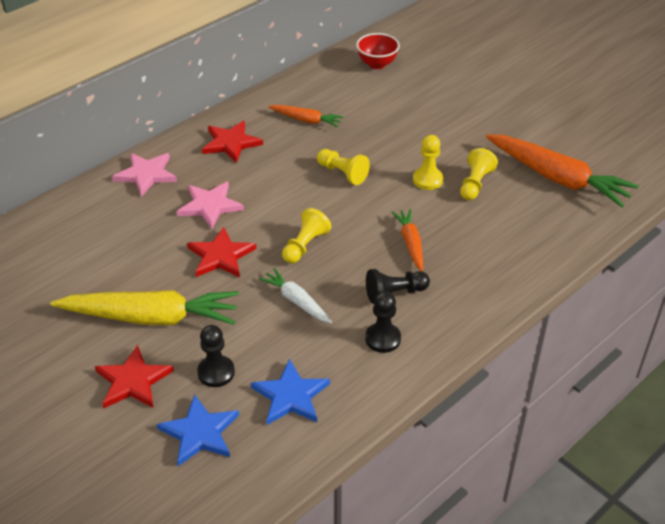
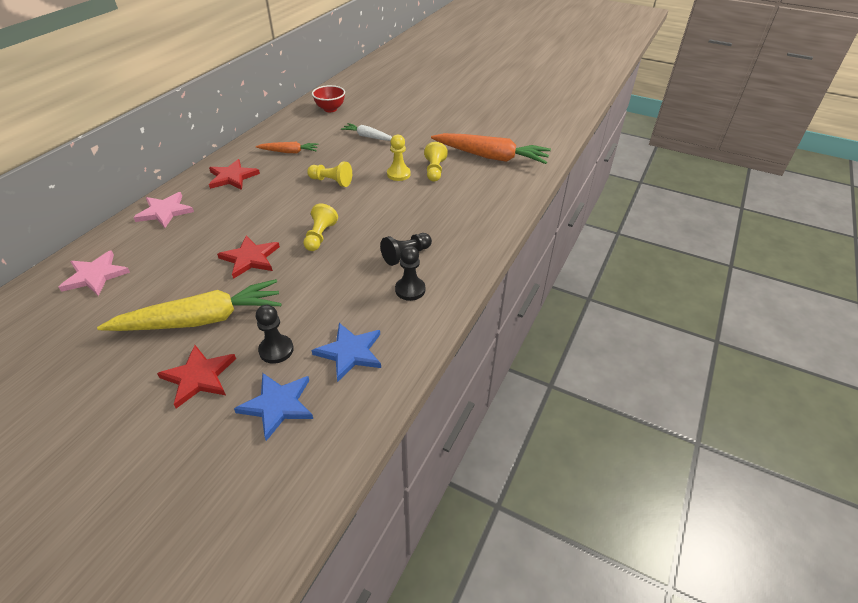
camera: 20 degrees left, 0 degrees up
pink star [177,182,244,229] -> pink star moved to [59,250,130,296]
white carrot [259,268,332,323] -> white carrot moved to [341,123,392,141]
orange carrot [392,209,423,272] -> none

